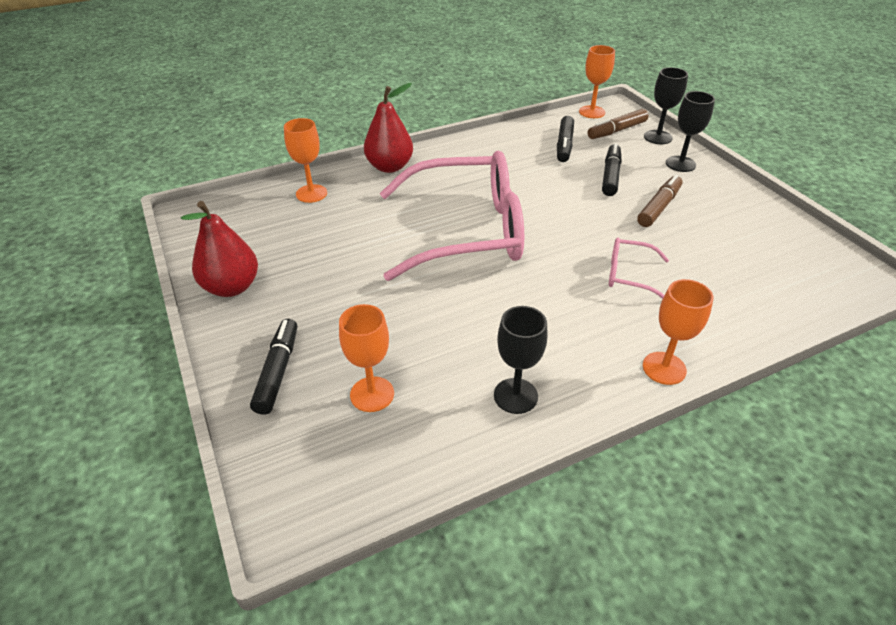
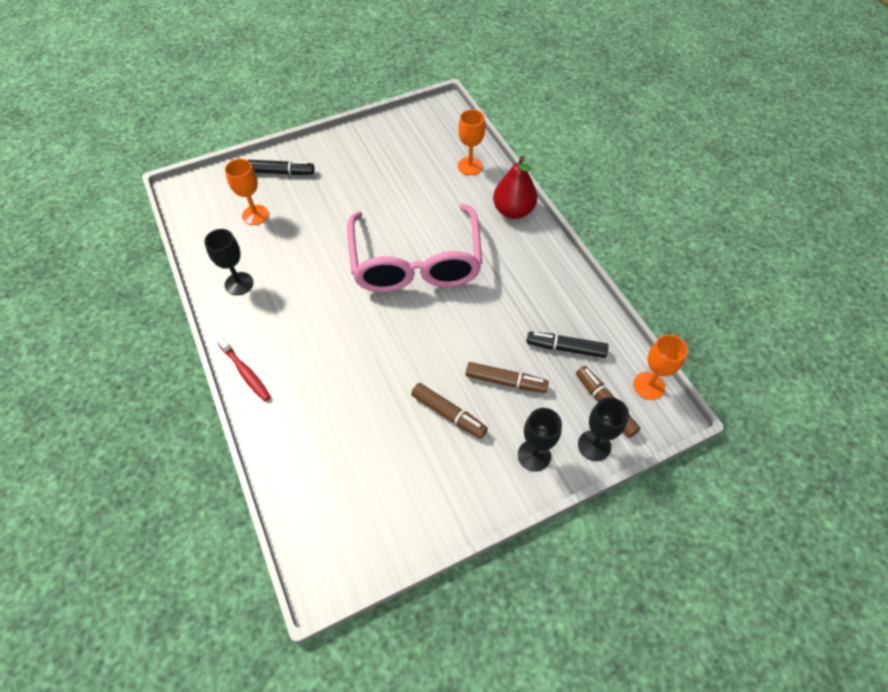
camera: 90 degrees right, 15 degrees up
red pear [181,201,258,297] -> none
black marker [602,143,621,196] -> brown marker [466,362,549,393]
pink glasses [609,238,669,299] -> none
orange goblet [643,279,713,385] -> red toothbrush [215,335,271,402]

